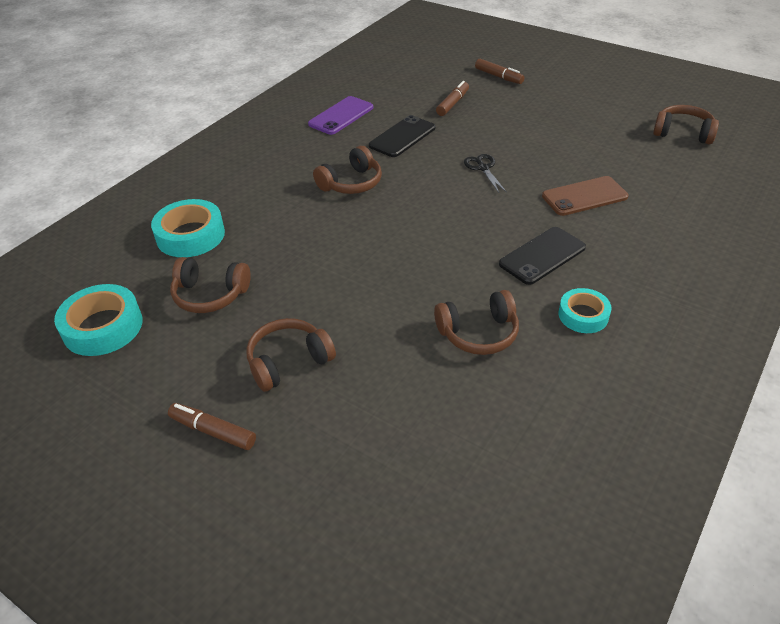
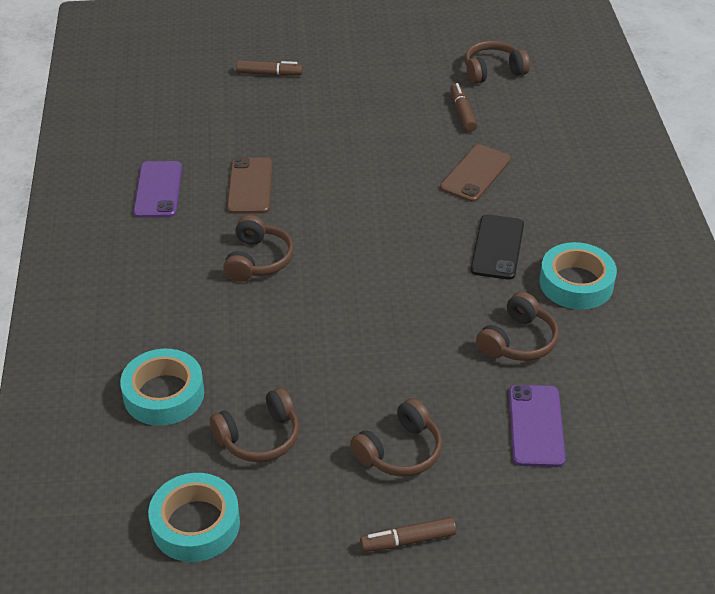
camera: 40 degrees left, 0 degrees up
brown headphones [246,318,336,392] -> brown headphones turned 150 degrees counterclockwise [350,398,442,477]
black phone [369,115,436,157] -> brown phone [227,157,273,214]
brown marker [436,81,469,116] -> brown marker moved to [450,83,477,132]
black scissors [464,154,507,193] -> none
turquoise tape [559,288,612,333] -> turquoise tape [540,242,617,310], size x1.58
none -> purple phone [509,385,565,467]

